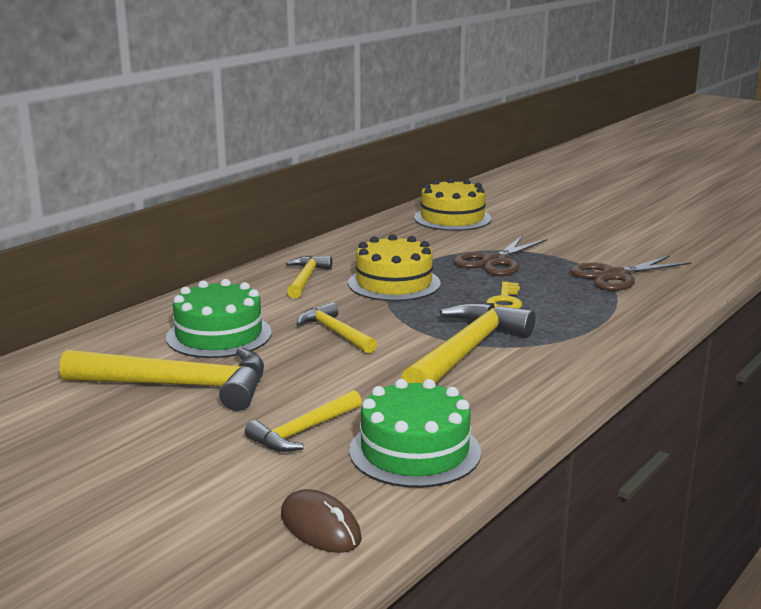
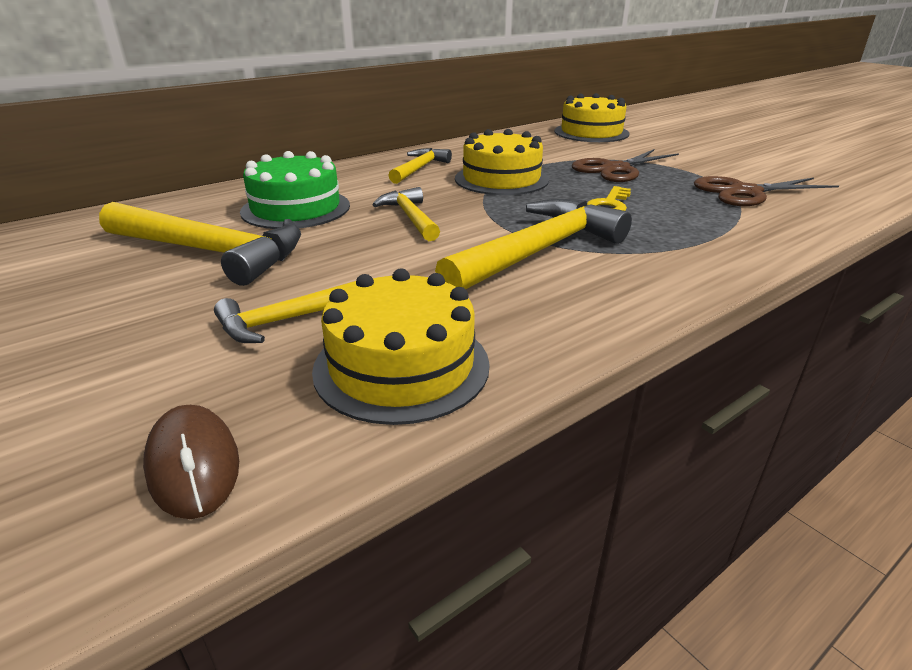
camera: 15 degrees right, 10 degrees up
green cake [349,379,481,488] -> yellow cake [312,268,490,425]

